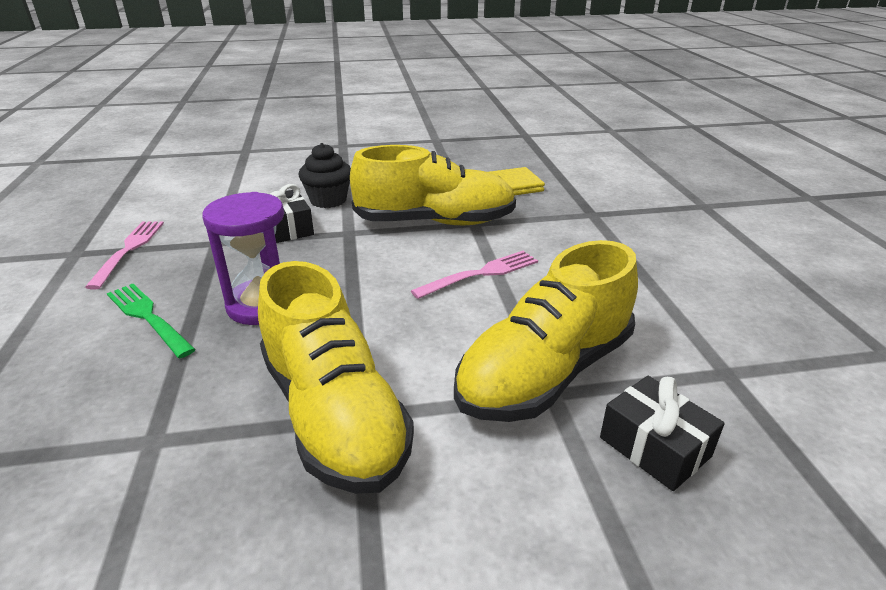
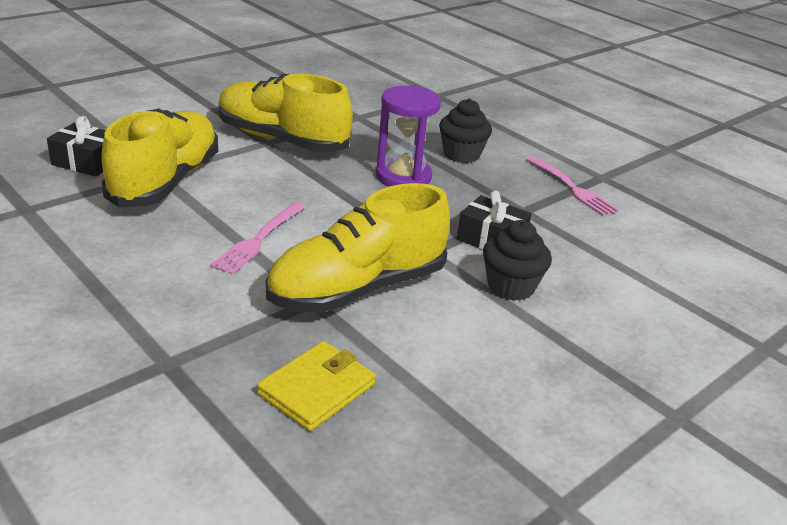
camera: 145 degrees right, 0 degrees up
green fork [107,284,196,358] -> black cupcake [439,99,492,163]

